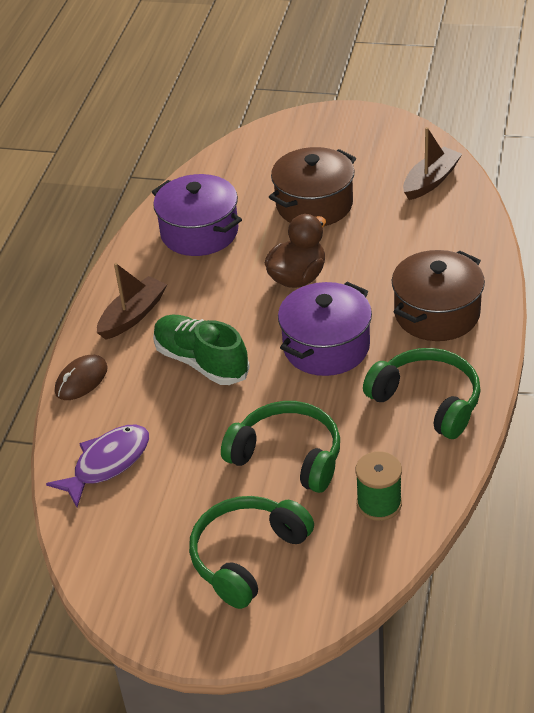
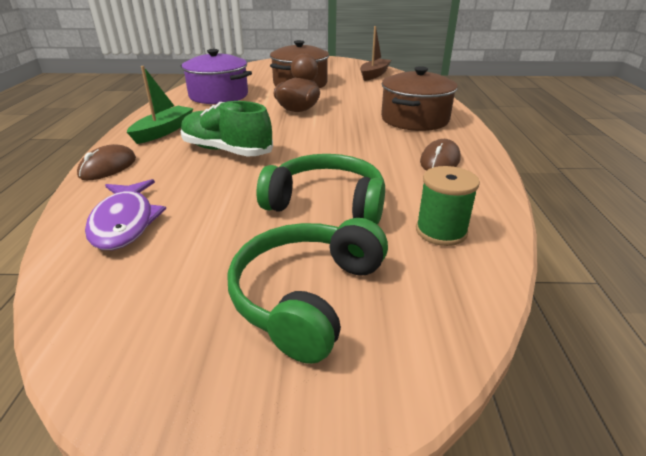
camera: 15 degrees left, 10 degrees down
purple fish [46,425,149,507] -> purple fish turned 135 degrees clockwise [85,179,166,250]
brown boat [97,263,167,340] -> green boat [127,66,194,144]
purple pot [278,282,372,376] -> none
green headphones [363,348,481,439] -> brown mouse [420,139,461,170]

